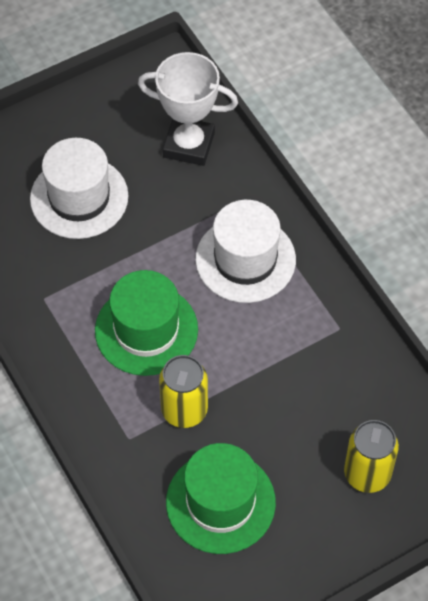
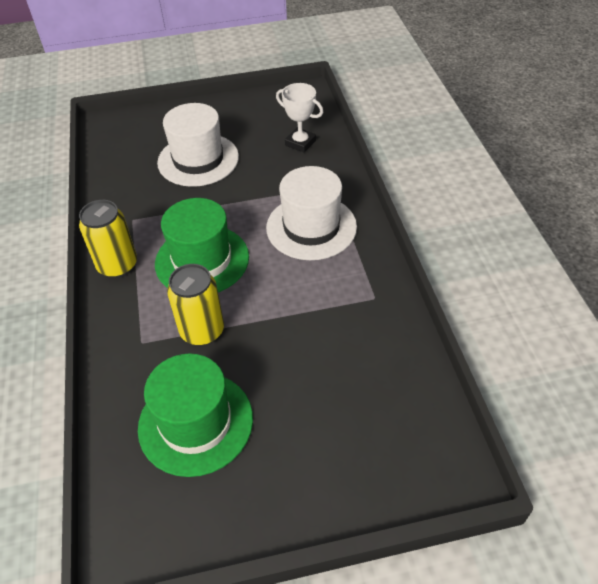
camera: 20 degrees right, 10 degrees down
white trophy [138,52,238,166] -> white trophy [276,83,323,153], size x0.64
yellow can [344,420,399,493] -> yellow can moved to [79,200,137,278]

